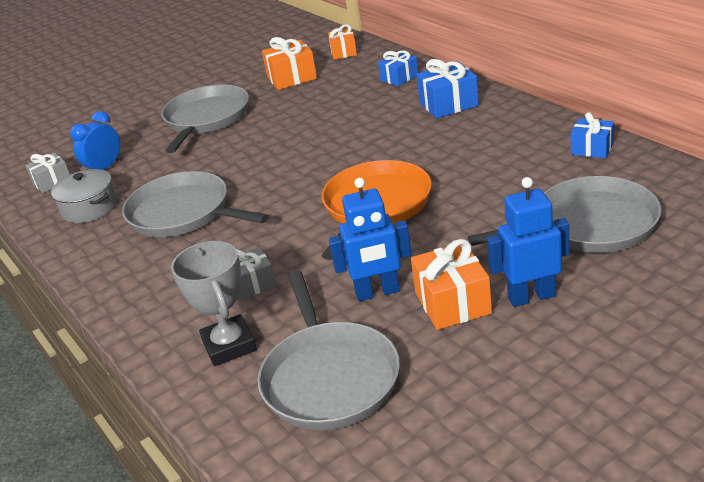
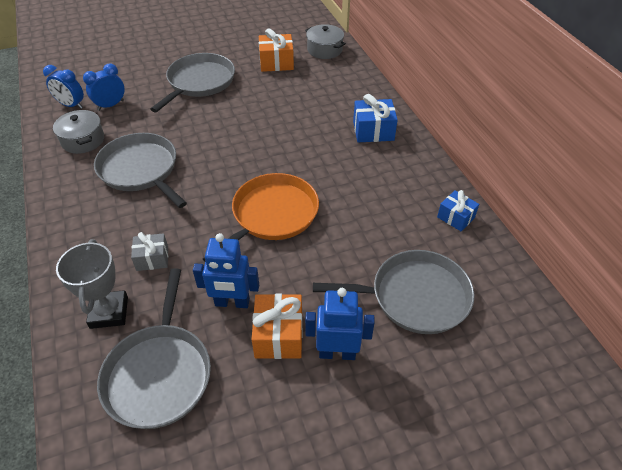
camera: 10 degrees right, 15 degrees up
grey gift [25,153,70,193] -> blue clock [43,65,84,109]
orange gift [328,24,357,60] -> grey pot [305,24,346,59]
blue gift [378,50,418,86] -> none

